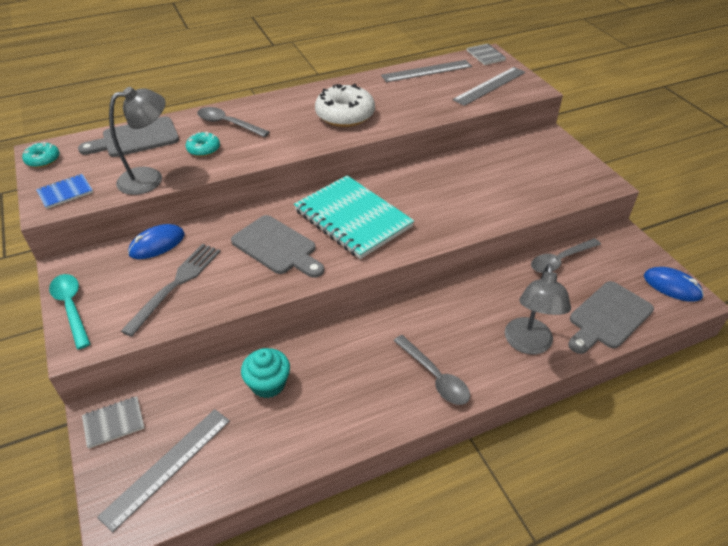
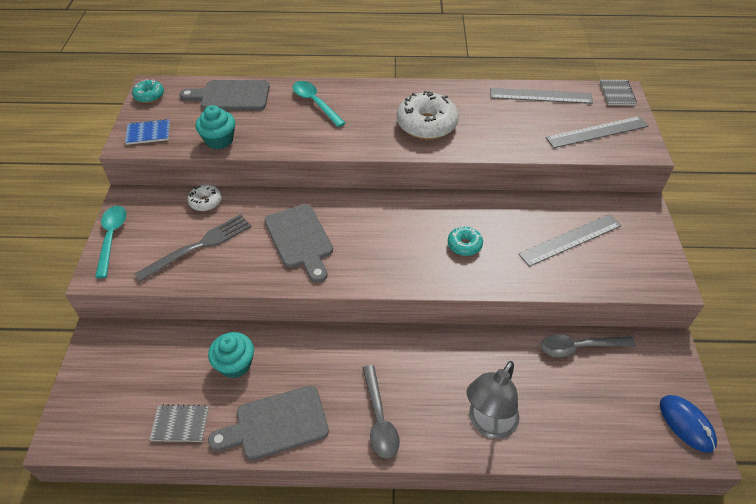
camera: 25 degrees right, 5 degrees up
grey notebook [82,396,145,449] -> grey notebook moved to [149,404,209,442]
grey ruler [97,409,230,533] -> grey ruler moved to [518,214,621,267]
grey lamp [109,87,166,195] -> turquoise cupcake [195,105,235,149]
blue mouse [128,224,185,259] -> white donut [187,184,222,211]
turquoise donut [186,131,220,157] -> turquoise donut moved to [448,226,483,256]
grey spoon [197,107,270,137] -> turquoise spoon [293,81,345,127]
turquoise notebook [294,175,414,259] -> none
grey cutting board [569,281,654,354] -> grey cutting board moved to [208,385,329,460]

